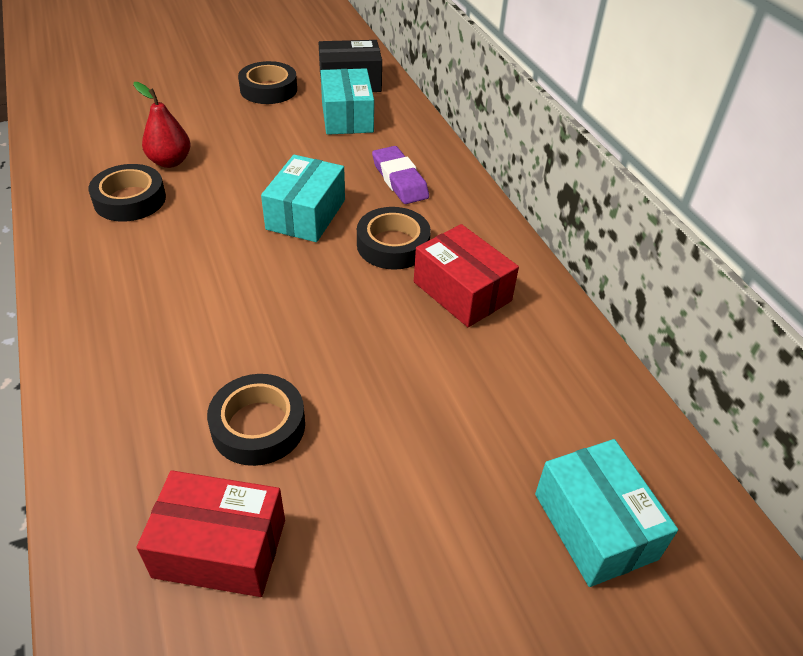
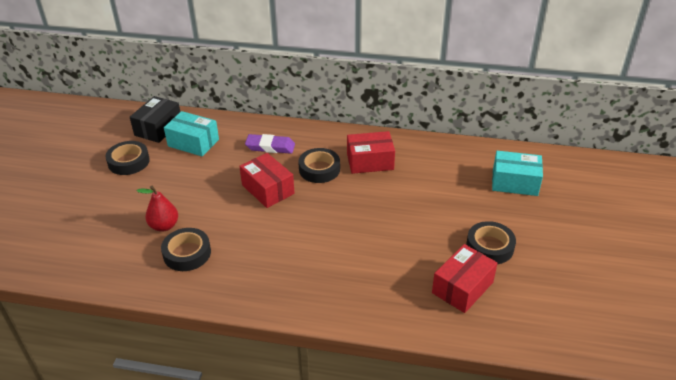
camera: 55 degrees left, 5 degrees down
black tape [207,374,305,466] -> black tape moved to [466,221,516,264]
turquoise box [261,155,345,242] -> red box [239,153,295,208]

